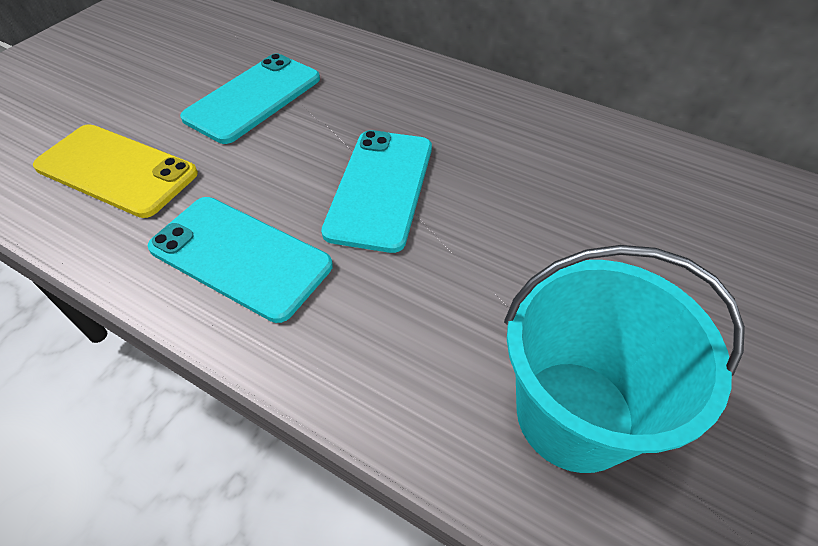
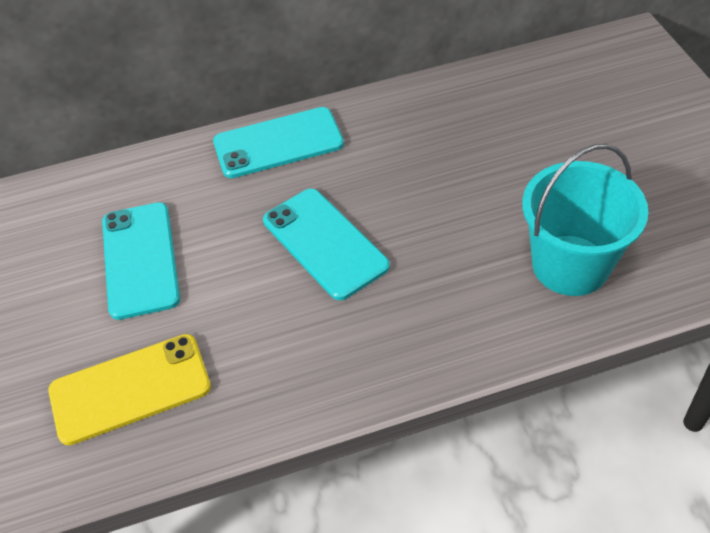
camera: 45 degrees left, 0 degrees up
turquoise phone [148,197,333,323] -> turquoise phone moved to [213,107,344,178]

